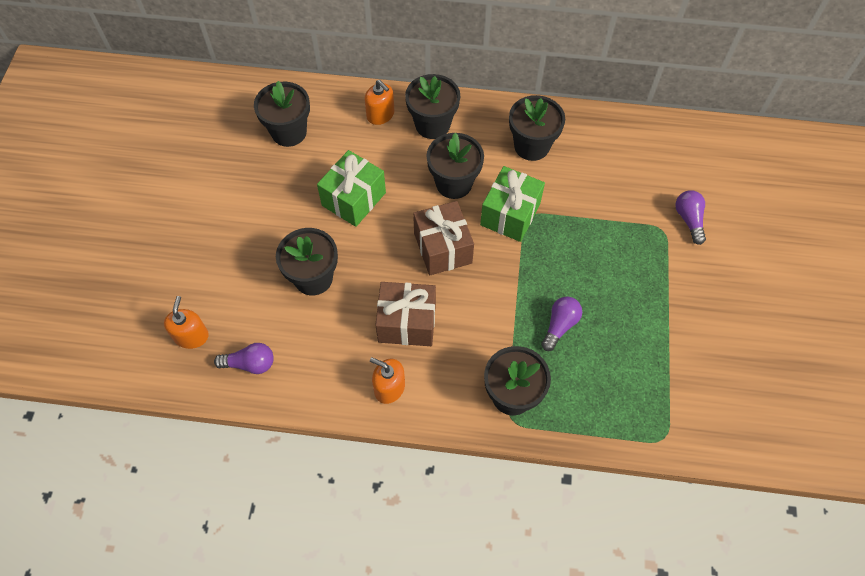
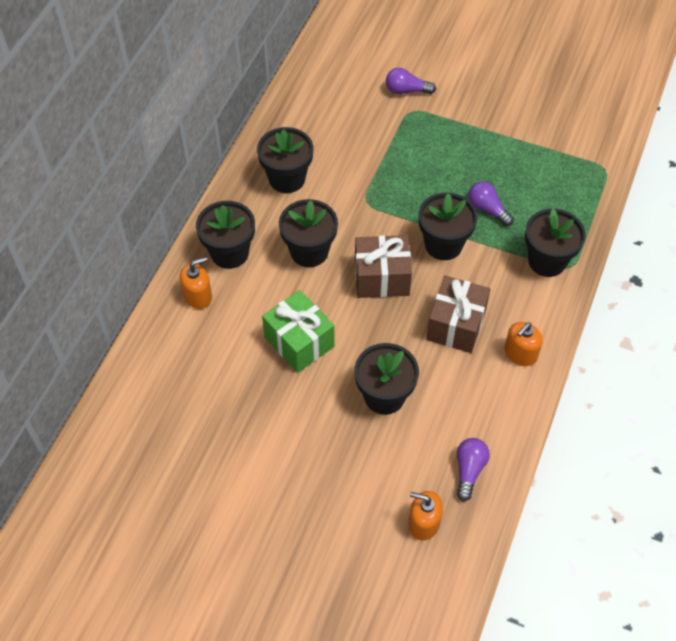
camera: 75 degrees left, 5 degrees down
black flower pot [254,81,310,147] -> black flower pot moved to [418,193,478,260]
green gift [480,166,545,242] -> none

